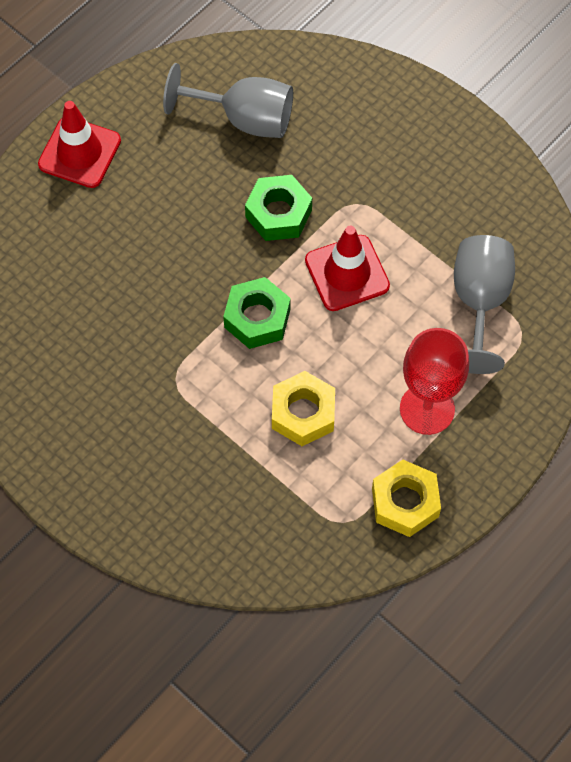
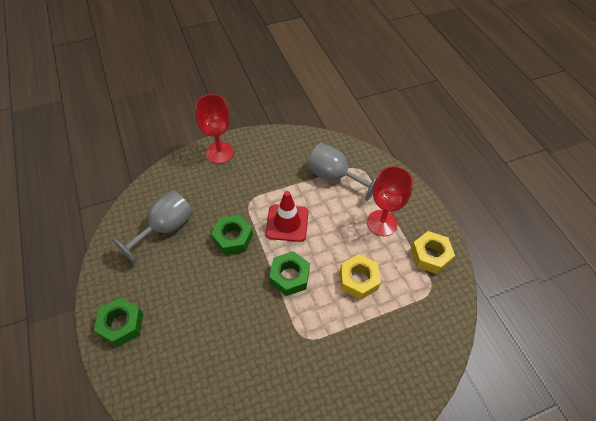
camera: 65 degrees left, 10 degrees down
red traffic cone [38,101,121,188] -> green nut [94,297,143,347]
none -> red goblet [195,94,234,164]

